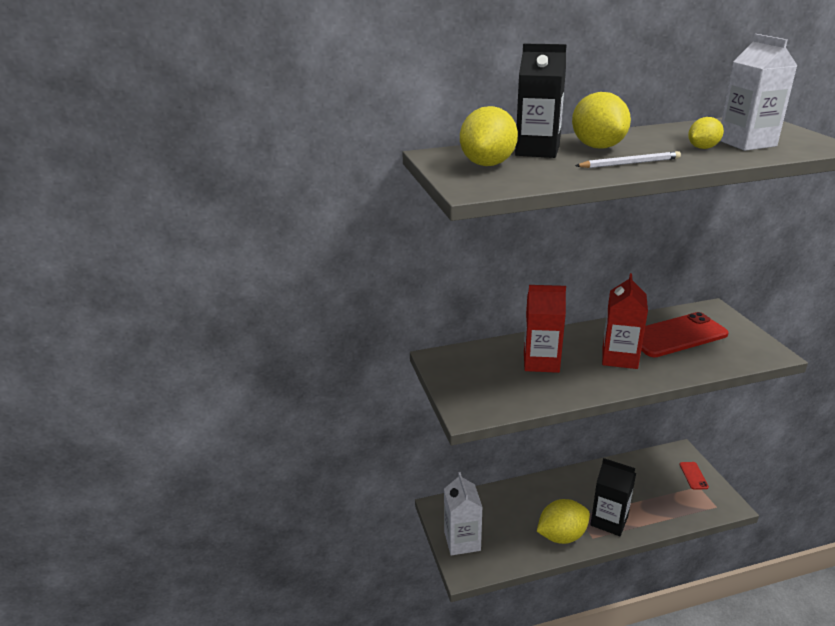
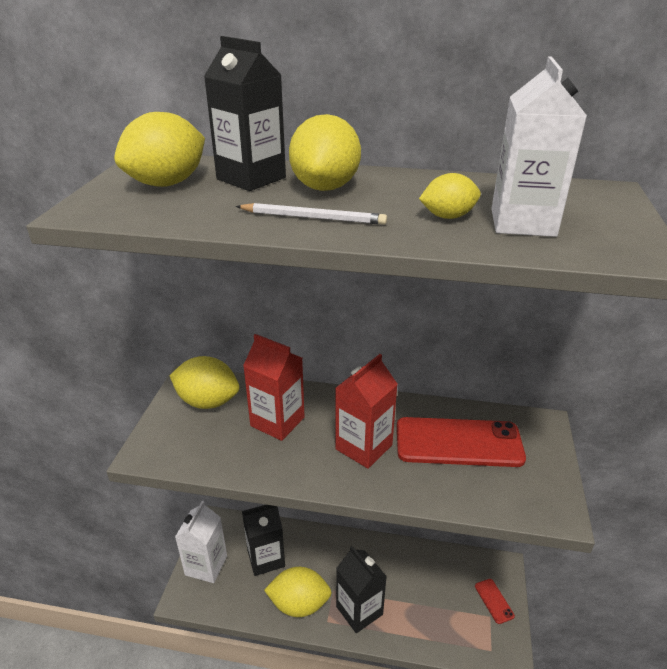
camera: 25 degrees right, 5 degrees up
red phone [679,462,709,490] -> red phone turned 45 degrees counterclockwise [475,579,515,624]
none -> yellow lemon [169,356,239,409]
none -> black carton [242,505,285,576]

